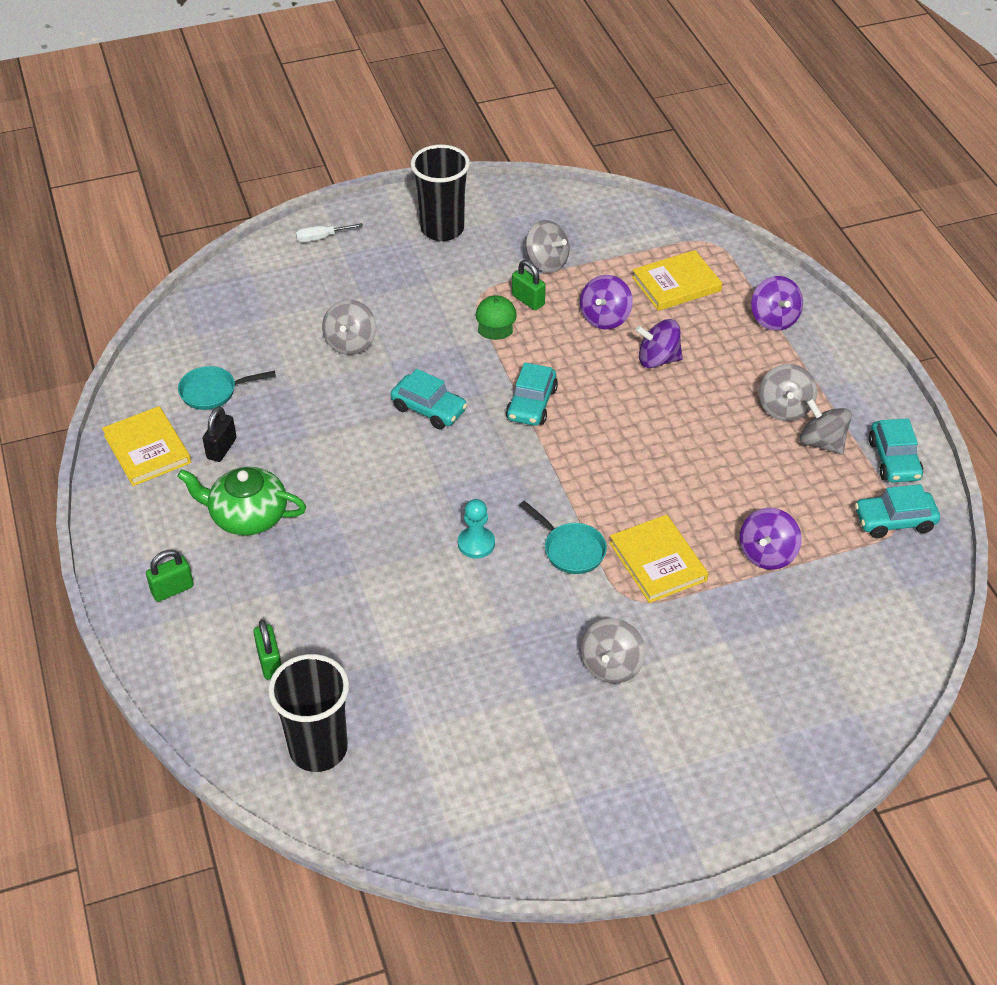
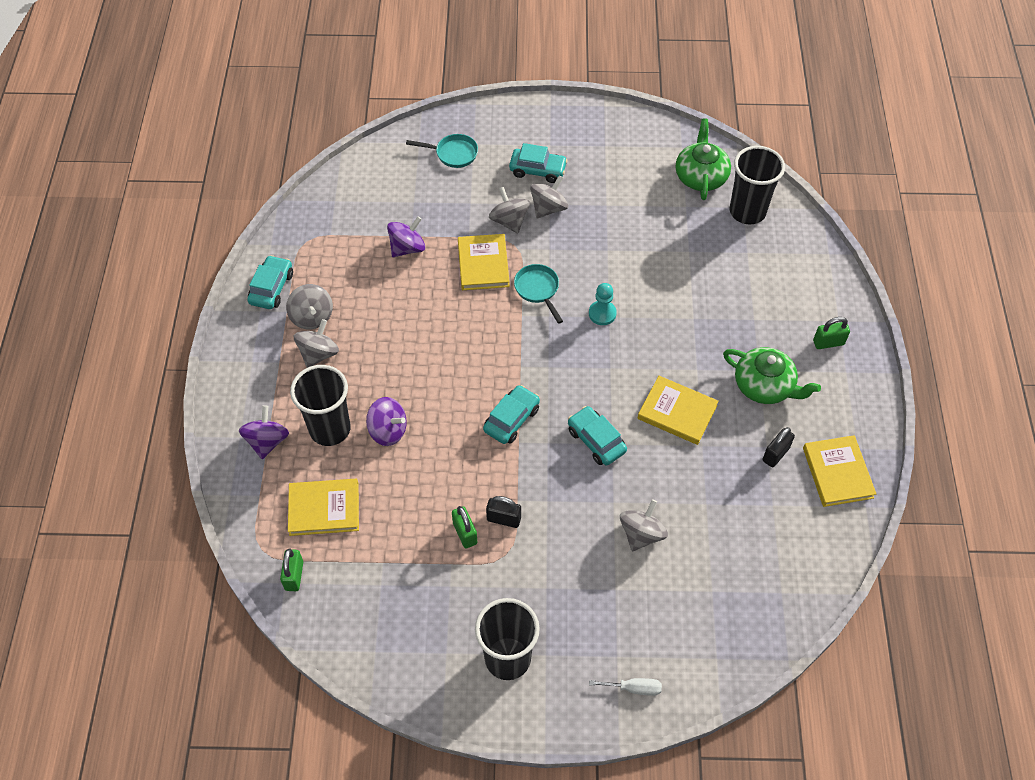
camera: 160 degrees left, 10 degrees up
turquoise pan [178,366,276,410] -> turquoise pan moved to [406,134,478,168]
green padlock [253,620,282,680] -> green padlock moved to [280,548,303,591]
green cap [476,295,517,340] -> black padlock [486,496,521,528]
grey spinning top [526,220,570,273] -> grey spinning top moved to [489,187,530,233]
purple spinning top [580,275,633,330] -> none
turquoise car [855,484,940,538] -> turquoise car moved to [509,143,568,183]
none -> black cup [290,365,351,446]
none -> yellow book [637,376,719,445]
none -> green teapot [676,118,731,200]

